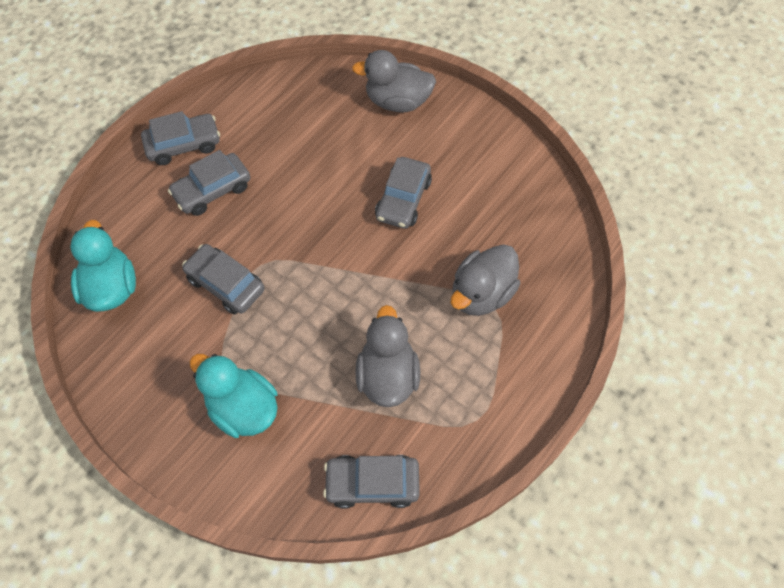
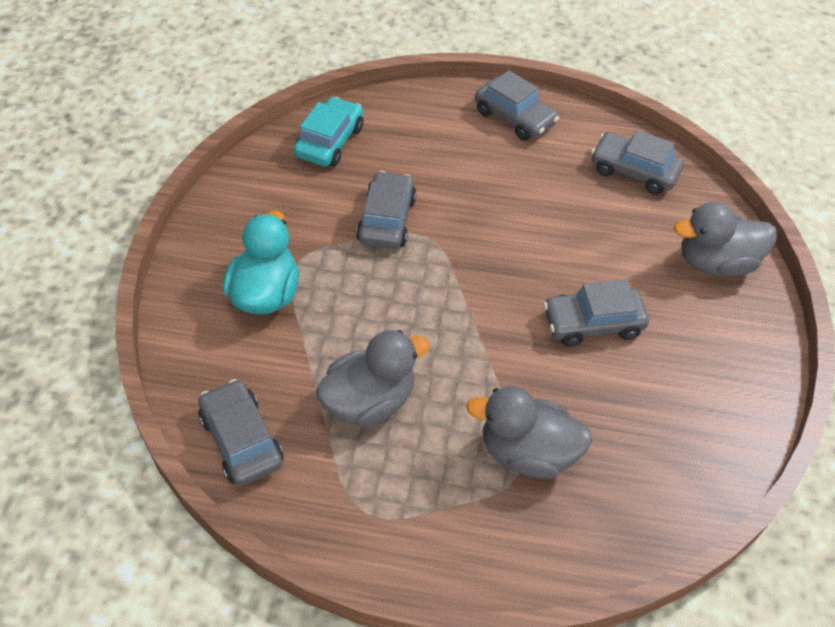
camera: 60 degrees right, 10 degrees down
turquoise duck [70,220,136,312] -> turquoise car [294,97,363,167]
grey car [168,150,250,216] -> grey car moved to [591,130,684,195]
grey duck [352,50,436,112] -> grey duck turned 75 degrees counterclockwise [674,202,777,276]

